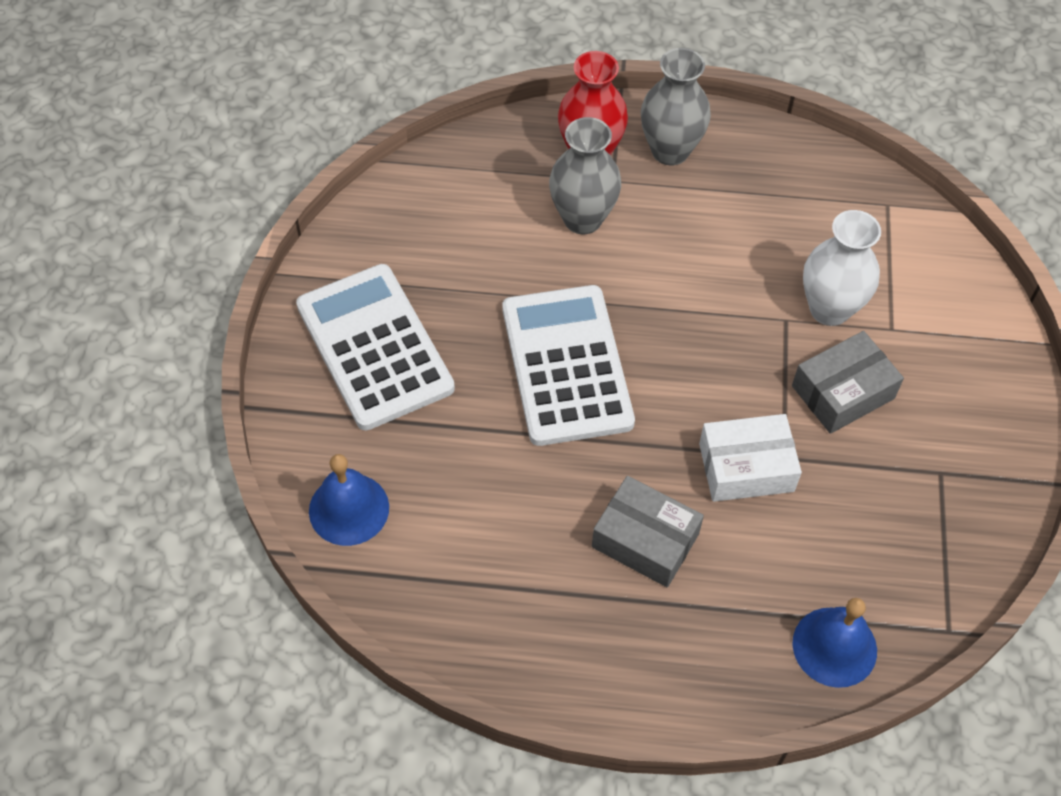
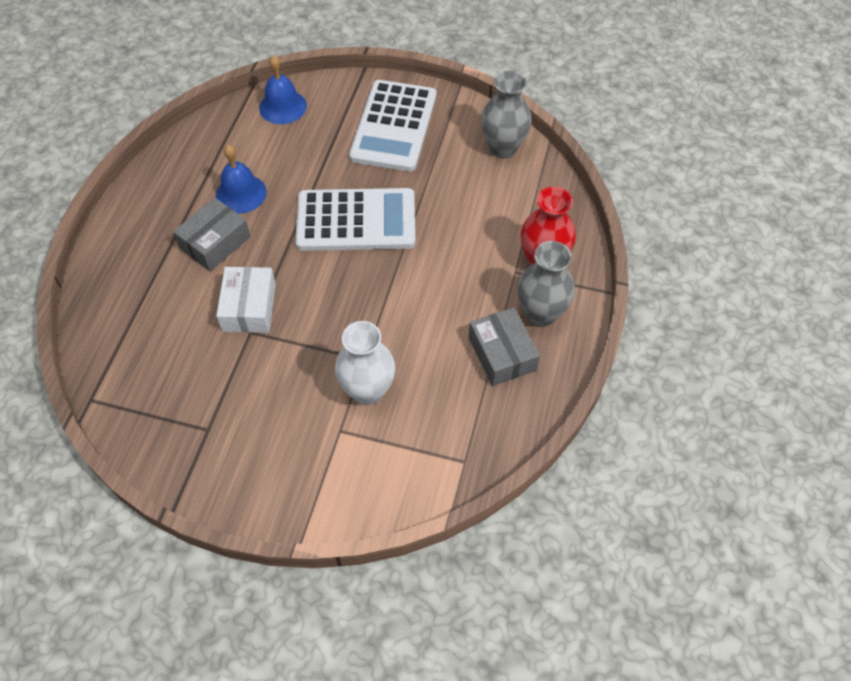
camera: 100 degrees right, 0 degrees up
white calculator [296,264,455,431] -> white calculator turned 120 degrees clockwise [349,80,436,172]
grey vase [549,117,621,234] -> grey vase moved to [481,71,531,158]
grey box [792,331,904,434] -> grey box moved to [469,307,540,386]
blue bell [792,598,877,688] -> blue bell moved to [216,145,267,214]

